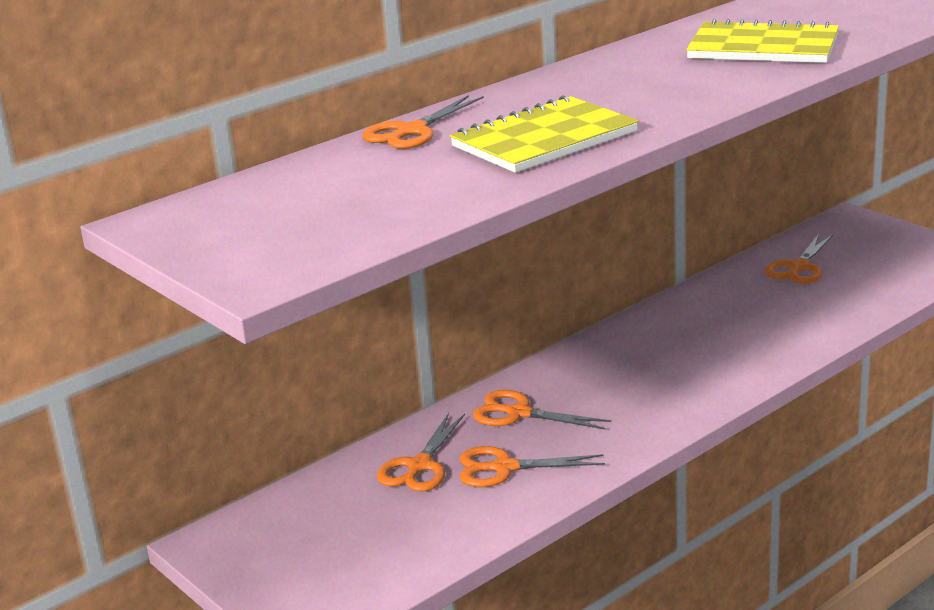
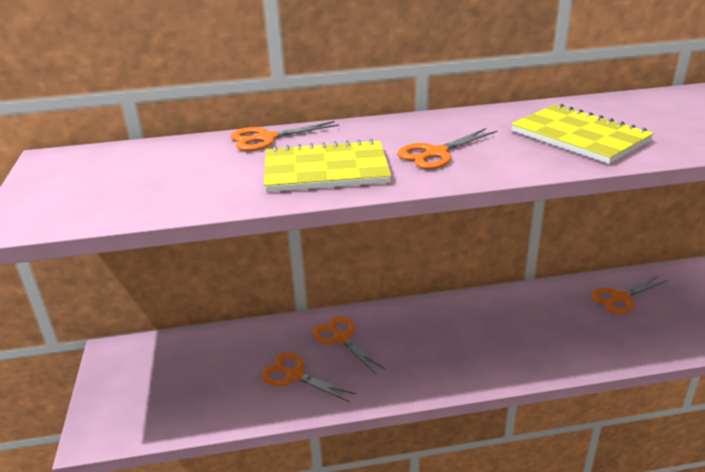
camera: 30 degrees right, 5 degrees up
orange scissors [377,413,465,492] -> orange scissors moved to [397,128,497,169]

